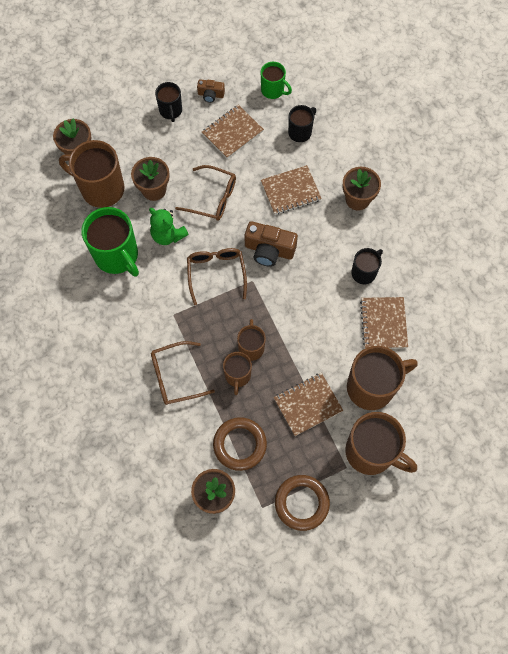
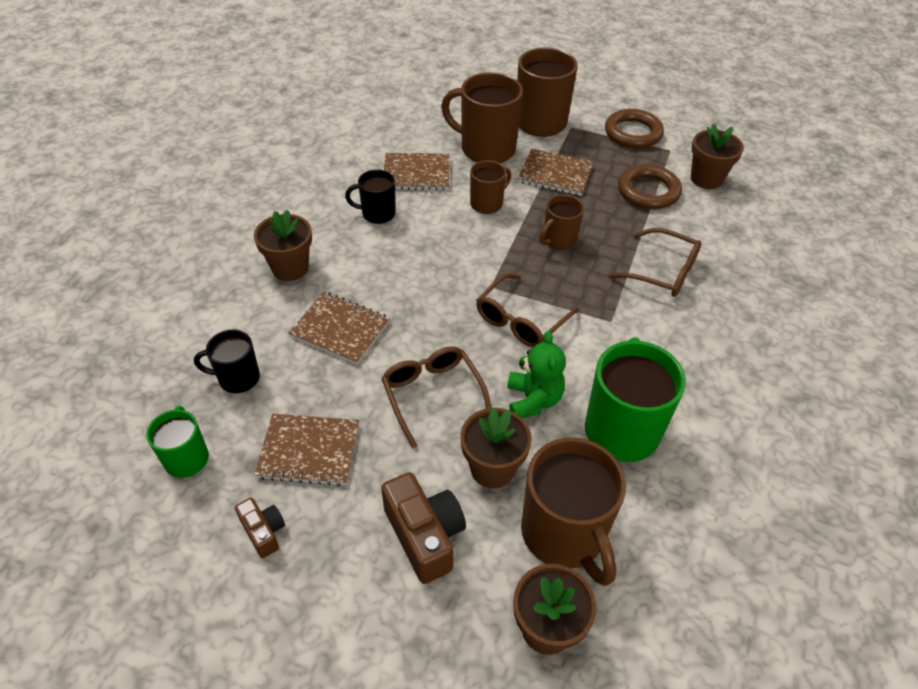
camera: 135 degrees left, 20 degrees down
black mug [155,82,182,122] -> none
brown mug [223,352,252,395] -> brown mug moved to [470,160,511,214]
brown camera [245,221,298,267] -> brown camera moved to [381,472,466,584]
brown notebook [360,297,408,348] -> brown notebook turned 45 degrees clockwise [384,153,450,190]

